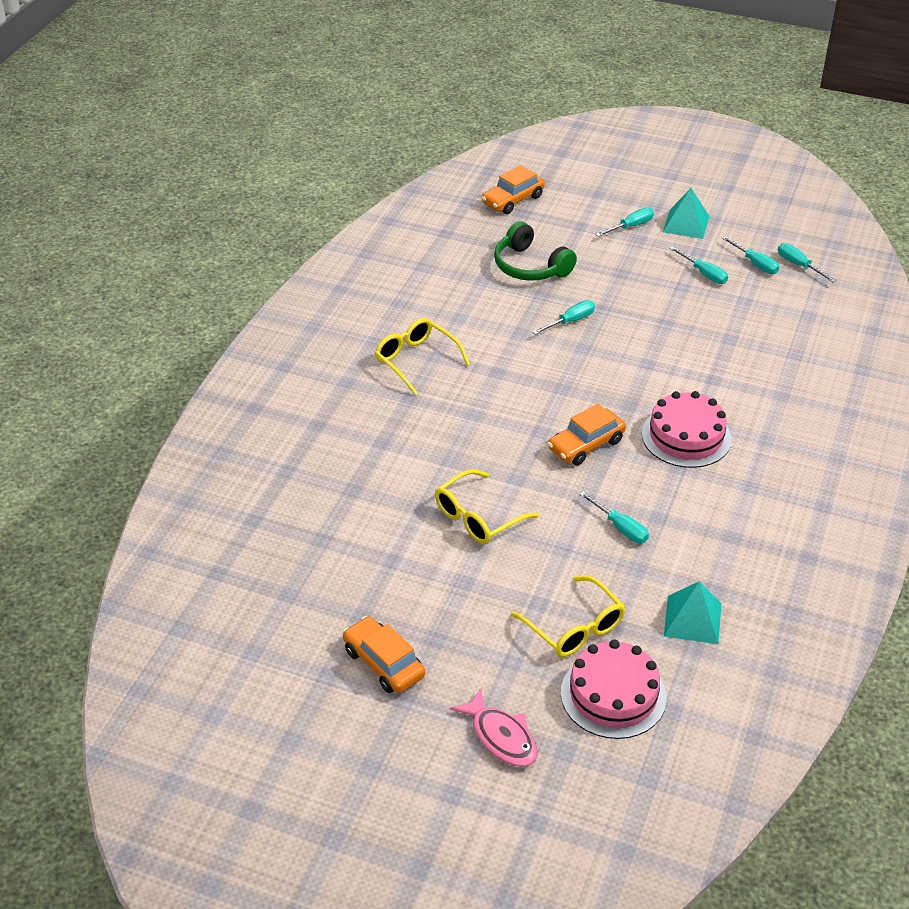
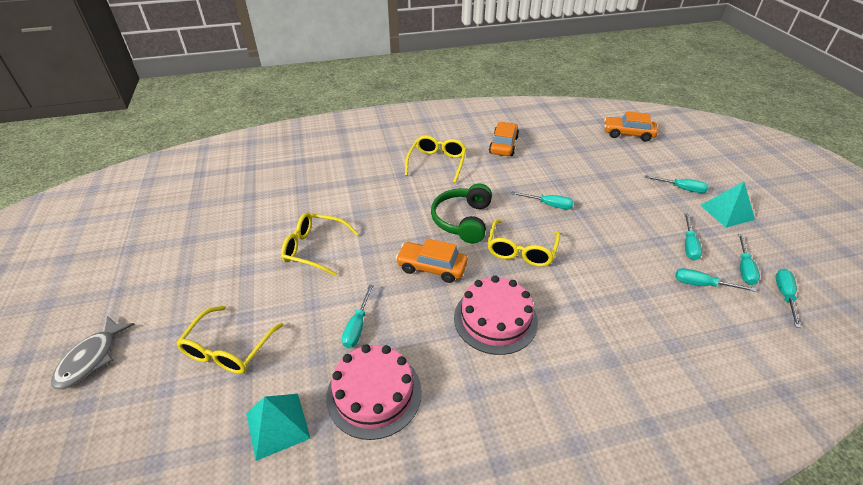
camera: 55 degrees right, 0 degrees up
orange car [343,616,425,693] -> orange car moved to [489,122,519,156]
pink fish [450,688,537,767] -> grey fish [51,316,135,390]
green headphones [494,221,577,281] -> green headphones moved to [431,184,492,243]
pink cake [561,639,667,739] -> pink cake moved to [326,344,422,440]
none -> yellow glasses [488,219,560,267]
none -> turquoise screwdriver [675,268,756,292]

